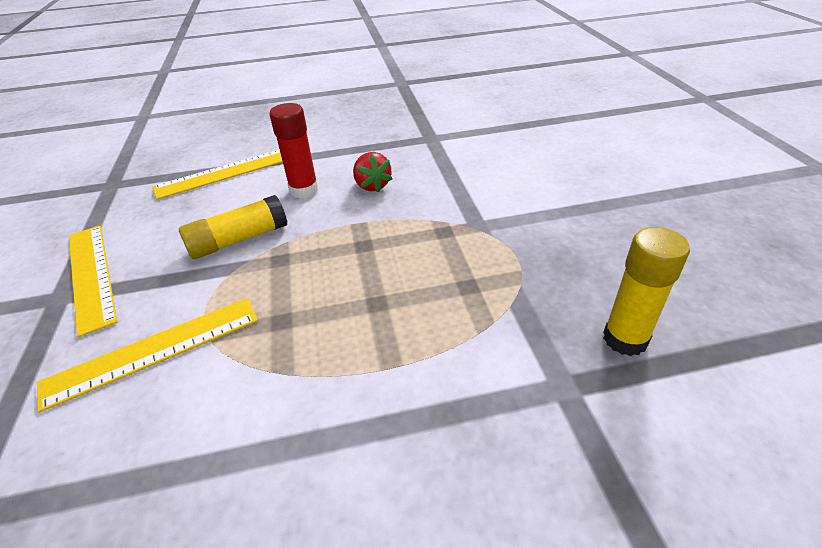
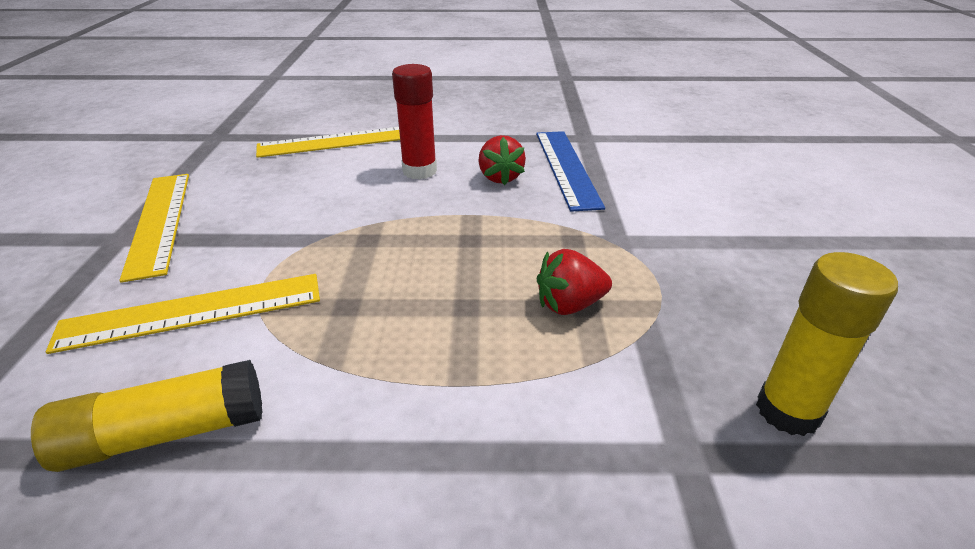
camera: 10 degrees right, 5 degrees down
yellow glue stick [179,195,287,259] -> yellow glue stick moved to [31,360,263,472]
none -> blue ruler [536,131,605,212]
none -> red strawberry [537,249,612,315]

